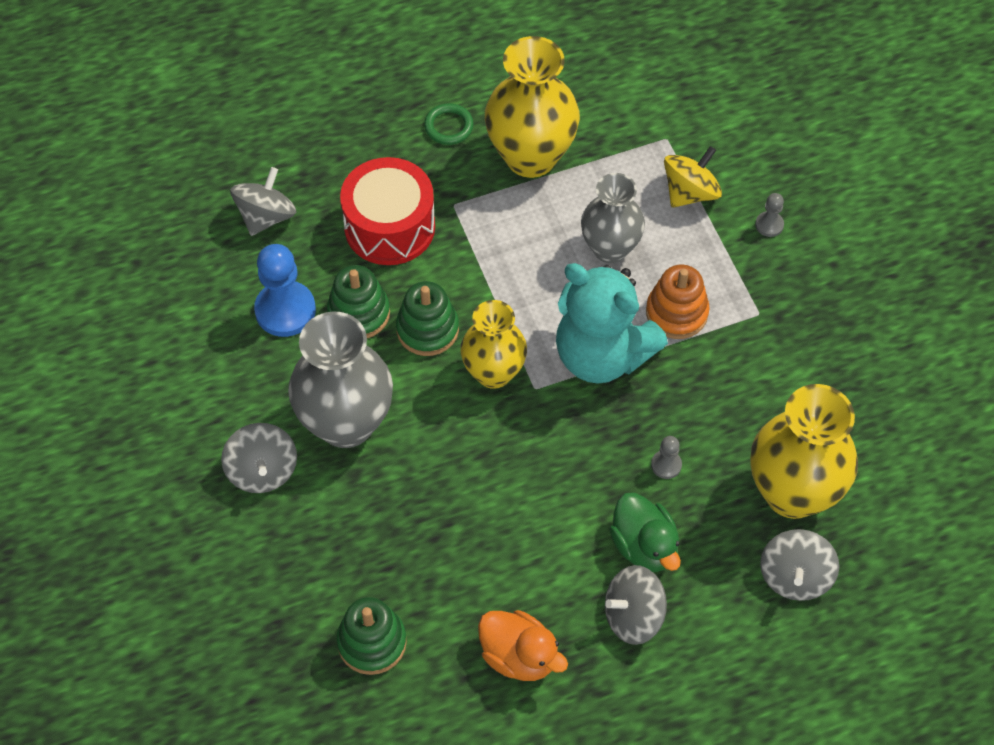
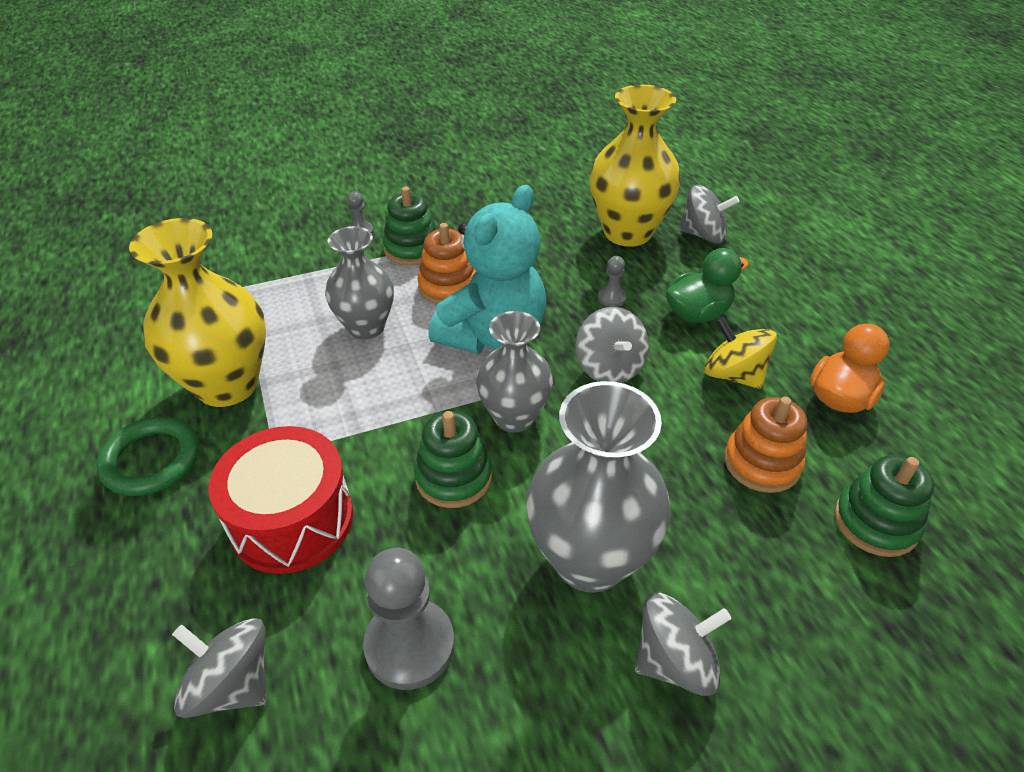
camera: 90 degrees left, 15 degrees down
blue pawn [254,244,316,337] -> grey pawn [363,548,455,690]
green stacking toy [327,265,390,338] -> green stacking toy moved to [383,187,436,266]
green ring [424,103,473,145] -> green ring [96,417,199,496], size x1.52
yellow vase [460,300,527,389] -> grey vase [476,311,553,432]
grey spinning top [605,565,667,645] -> grey spinning top moved to [576,307,649,383]
yellow spinning top [664,146,722,208] -> yellow spinning top moved to [704,317,777,389]
none -> orange stacking toy [724,397,807,493]

